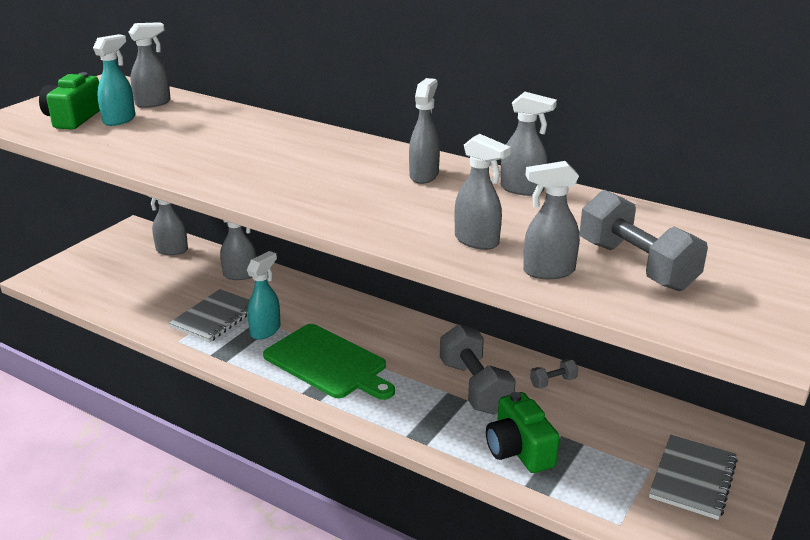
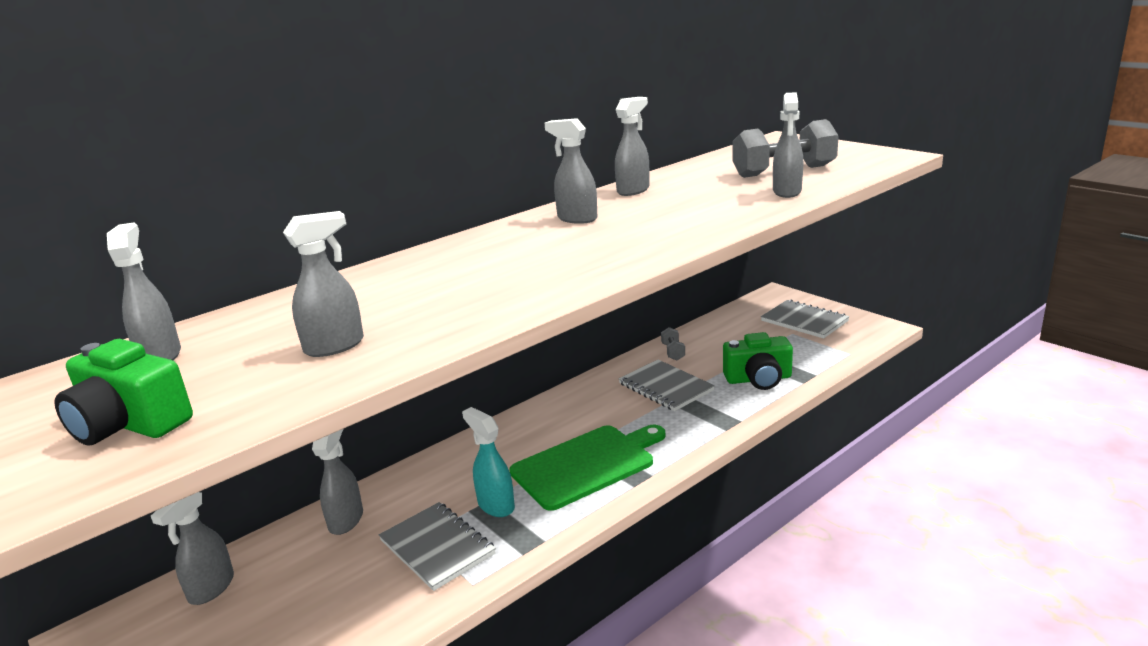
camera: 70 degrees left, 5 degrees down
turquoise spray bottle [93,34,135,126] -> none
grey dumbbell [440,324,516,415] -> grey notebook [619,360,715,411]
grey spray bottle [455,134,511,250] -> grey spray bottle moved to [283,211,364,357]

